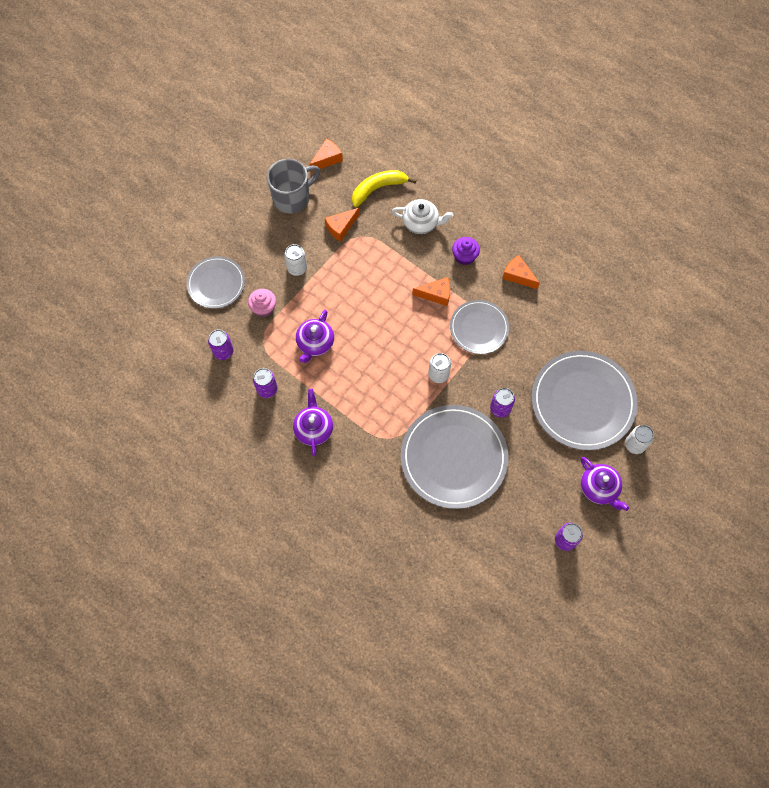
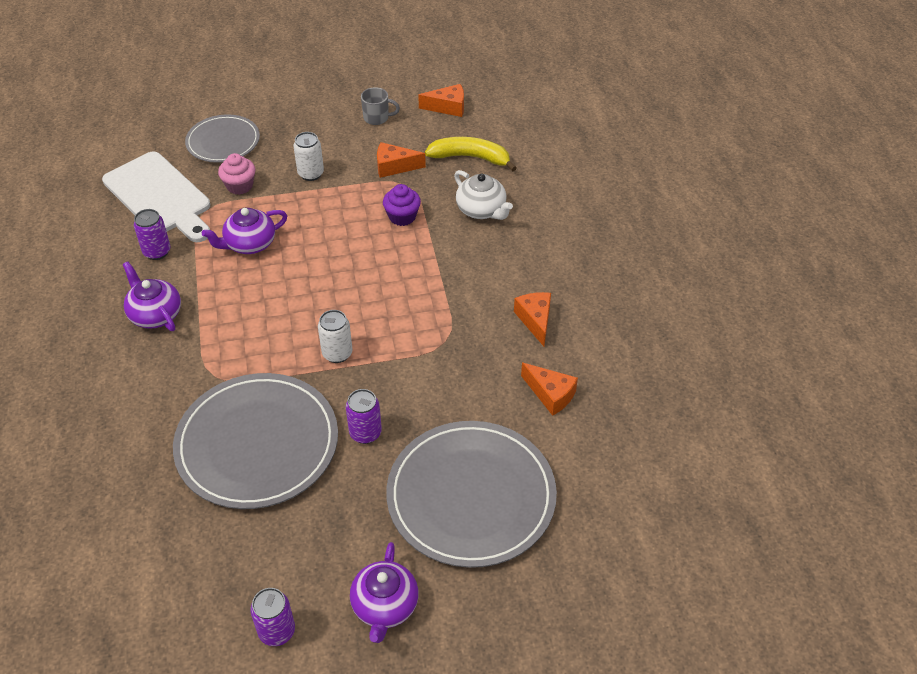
camera: 40 degrees right, 20 degrees down
purple can [208,330,234,360] -> white cutting board [102,151,210,242]
grey mug [267,159,320,213] -> grey mug [361,87,400,125], size x0.53
purple teapot [293,389,333,456] -> purple teapot turned 75 degrees counterclockwise [123,262,181,331]
orange cheese [412,277,450,306] -> orange cheese moved to [521,363,578,416]
grey plate [450,300,509,354] -> none
purple cupcake [452,237,480,265] -> purple cupcake moved to [383,184,421,226]
white can [625,425,654,454] -> none

